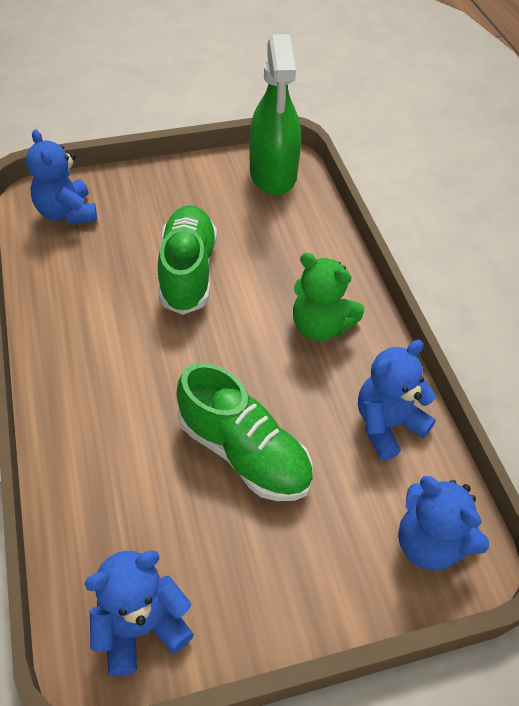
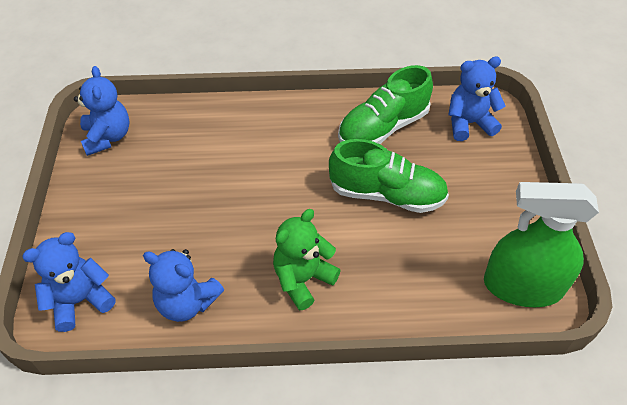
camera: 105 degrees right, 0 degrees up
green shoe [177,363,313,501] -> green shoe moved to [338,65,433,144]
blue teddy bear [358,340,436,460] -> blue teddy bear turned 135 degrees clockwise [143,249,224,322]

